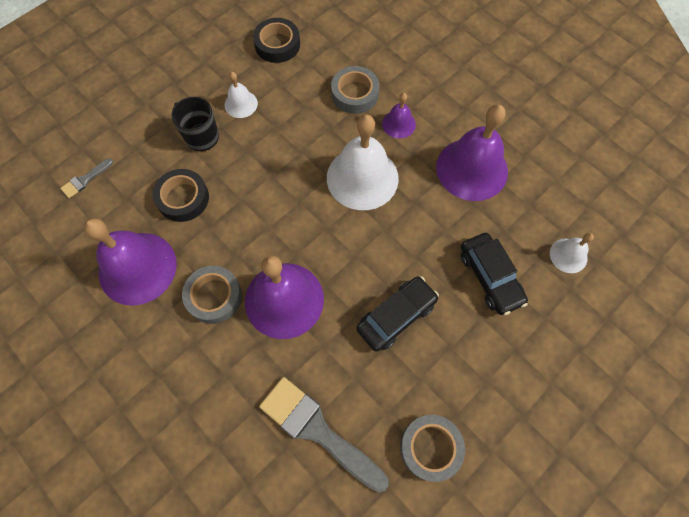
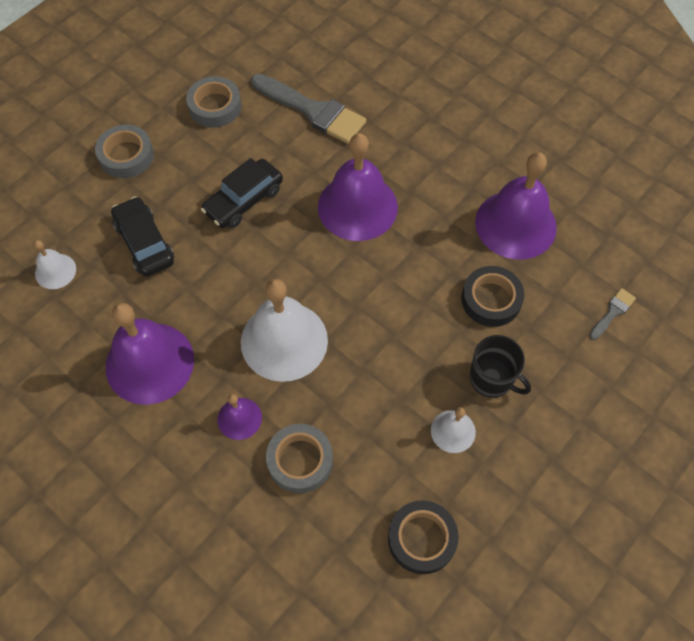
camera: 175 degrees right, 5 degrees down
grey tape [182,266,242,324] -> grey tape moved to [95,125,154,178]

